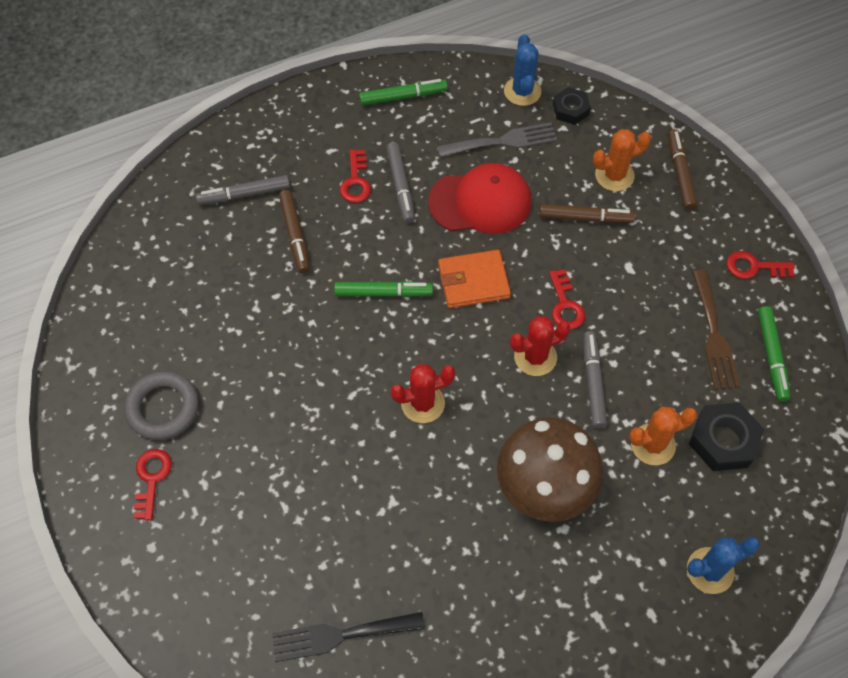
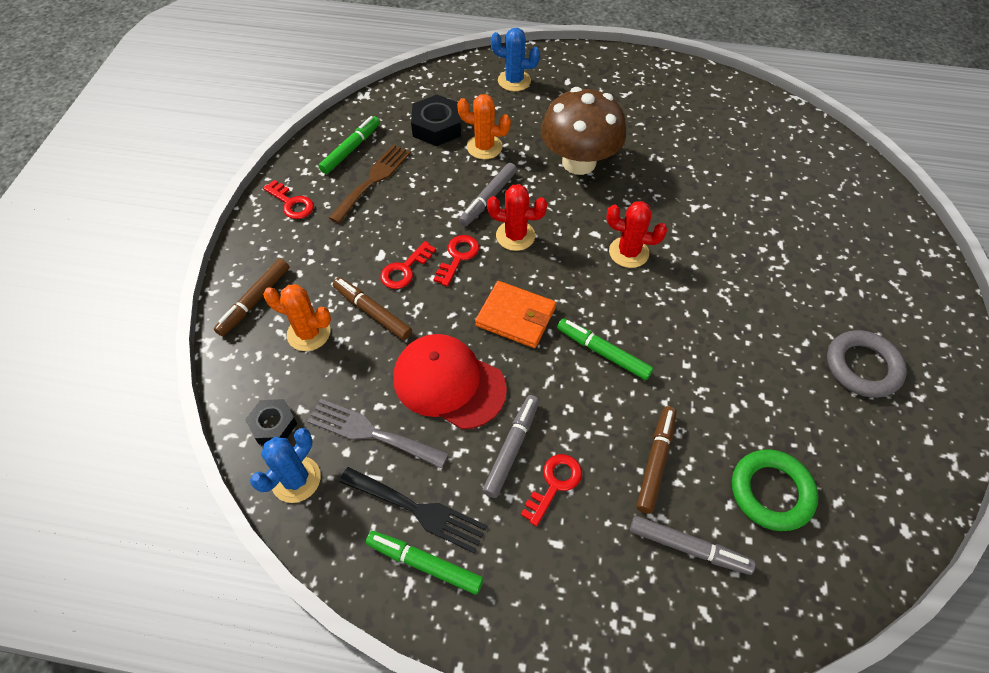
camera: 145 degrees left, 5 degrees down
red key [134,449,172,521] -> red key moved to [381,241,436,289]
black fork [272,612,425,662] -> black fork moved to [339,467,487,554]
none -> green ring [732,449,818,531]

